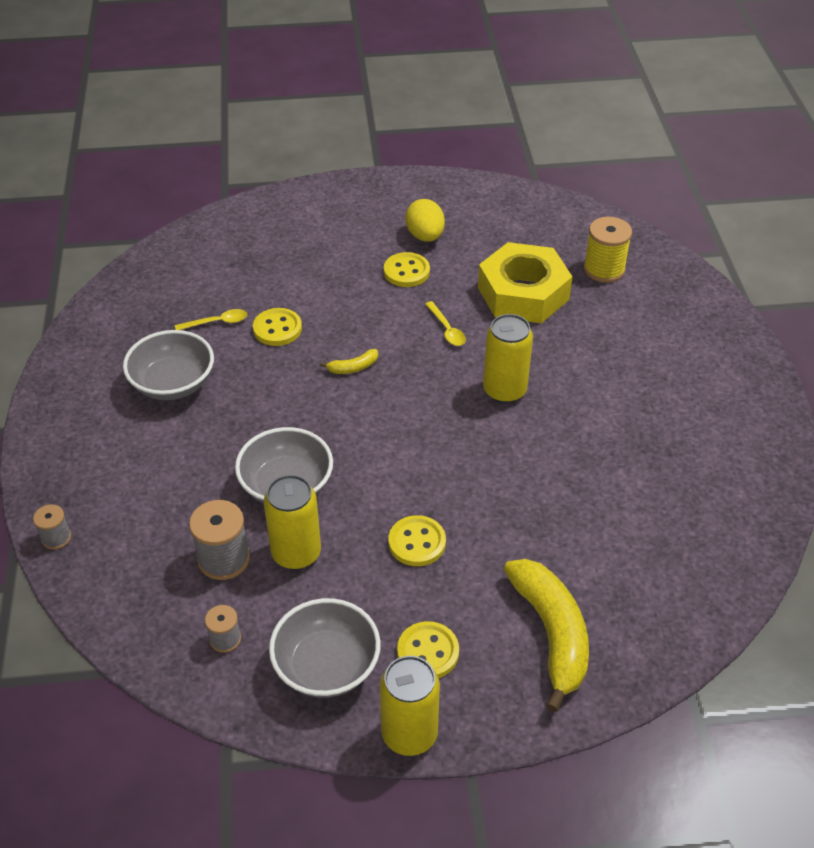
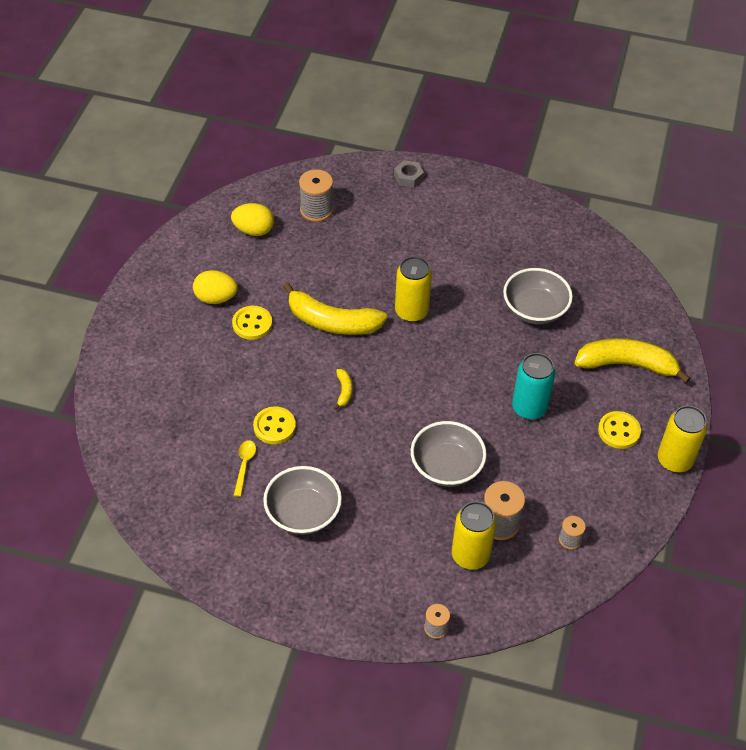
camera: 70 degrees left, 5 degrees up
yellow can [264,475,321,569] -> yellow can moved to [452,501,496,570]
grey bowl [269,598,381,698] -> grey bowl moved to [503,268,573,324]
yellow button [389,515,446,566] -> turquoise can [512,353,555,420]
yellow spoon [425,301,466,346] -> yellow banana [283,283,387,335]
yellow nut [478,242,573,323] -> none
yellow spool [584,217,632,283] -> grey spool [299,169,333,222]
none -> yellow egg [231,203,274,236]
none -> grey nut [394,160,424,187]

